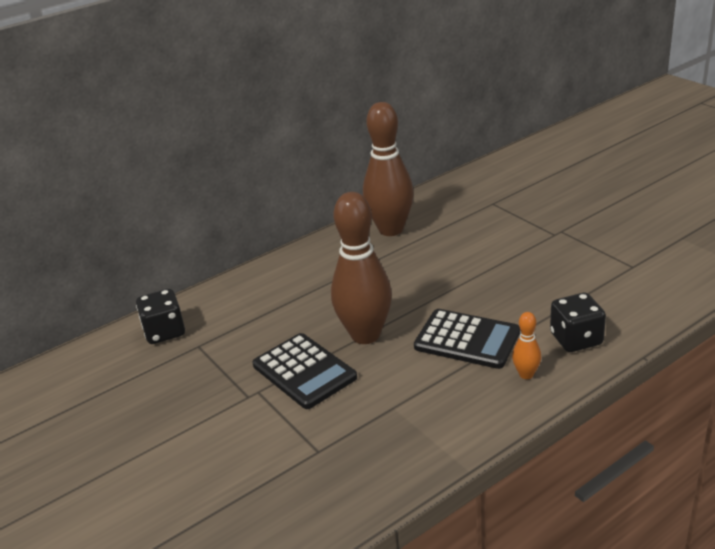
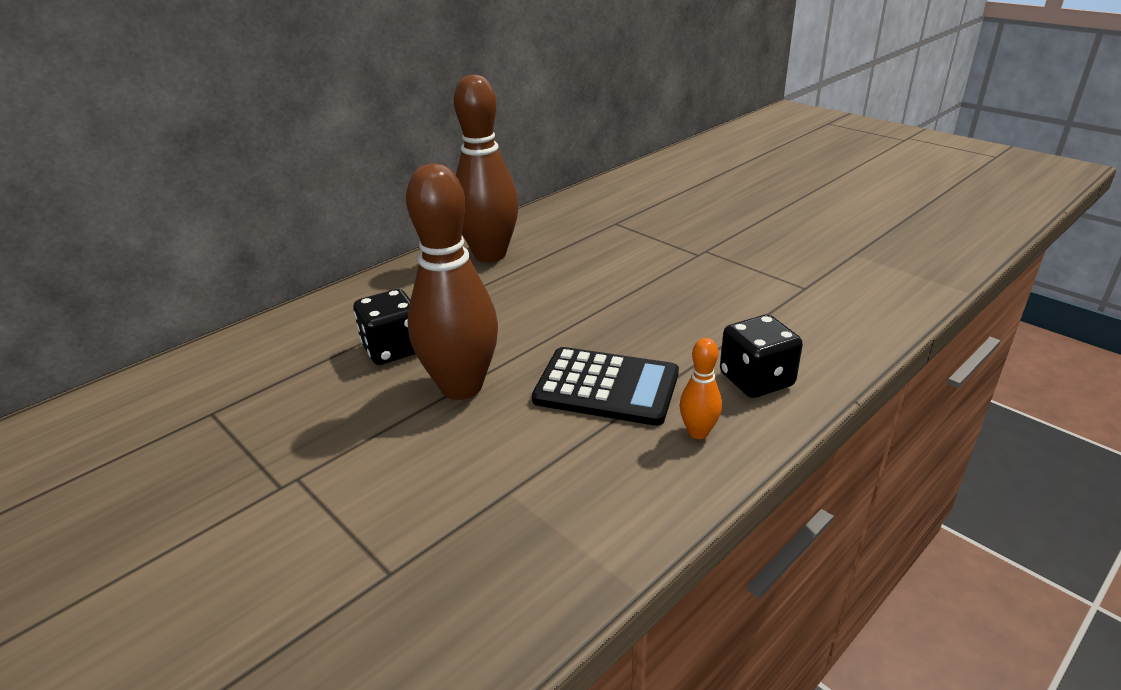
camera: 10 degrees left, 0 degrees up
black dice [136,289,185,344] -> black dice moved to [353,289,415,365]
black calculator [252,333,357,409] -> none

